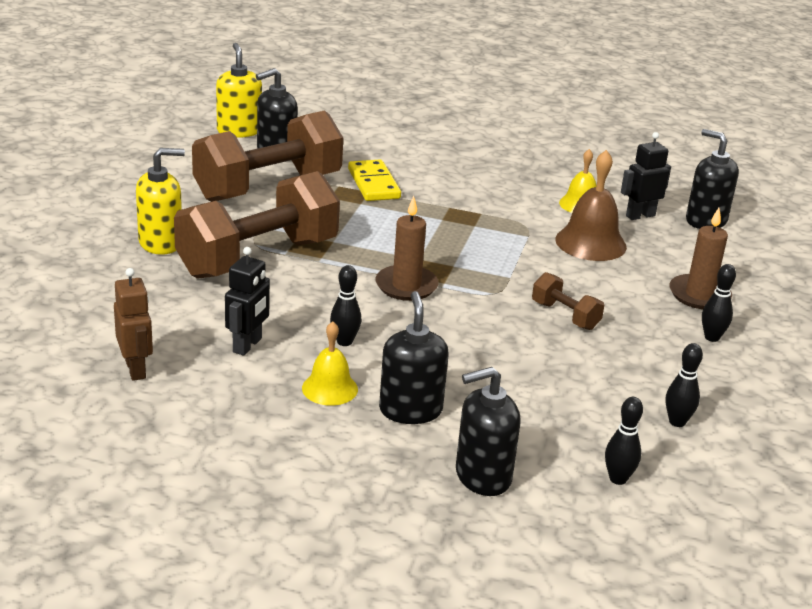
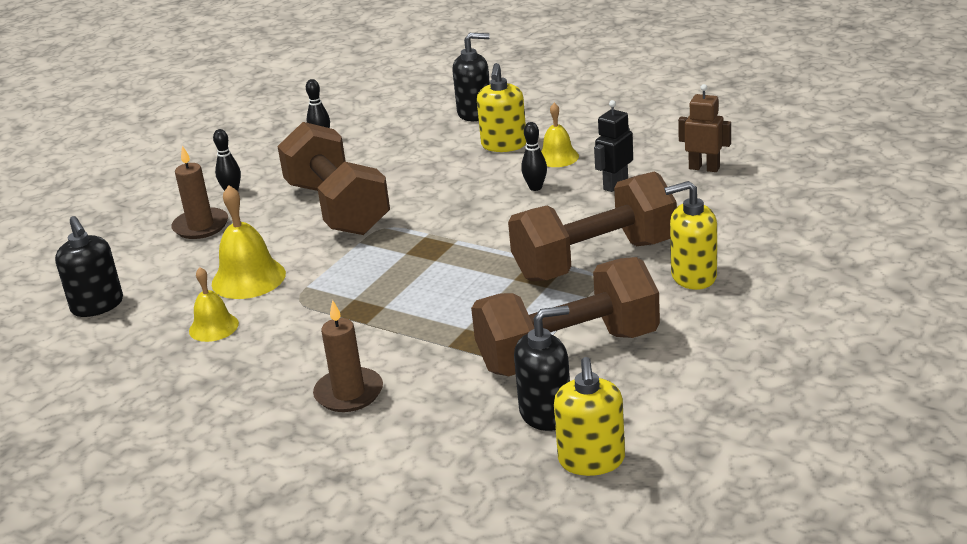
camera: 160 degrees left, 0 degrees up
brown robot [114,268,153,381] -> brown robot turned 120 degrees clockwise [678,84,731,172]
yellow domino [348,160,401,201] -> none
brown candle [375,196,439,301] -> brown candle moved to [313,300,383,412]
black soap dispenser [379,291,449,424] -> yellow soap dispenser [477,63,526,152]
brown dumbbell [532,272,604,330] -> brown dumbbell [277,122,390,235], size x2.31
brown bell [555,150,627,261] -> yellow bell [212,185,286,299]
black bowling pin [605,397,643,485] -> none
black robot [621,132,671,220] -> none

